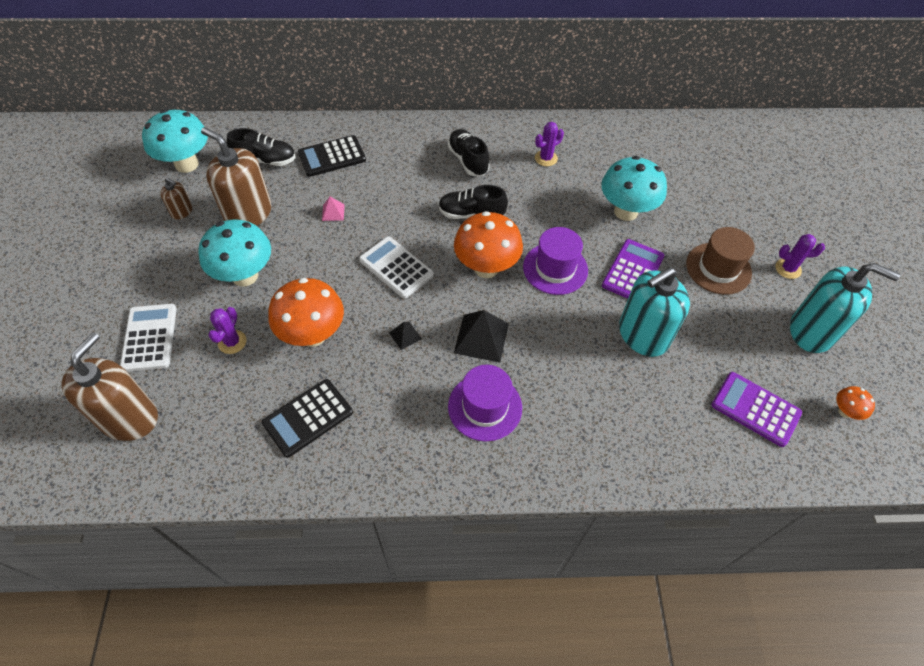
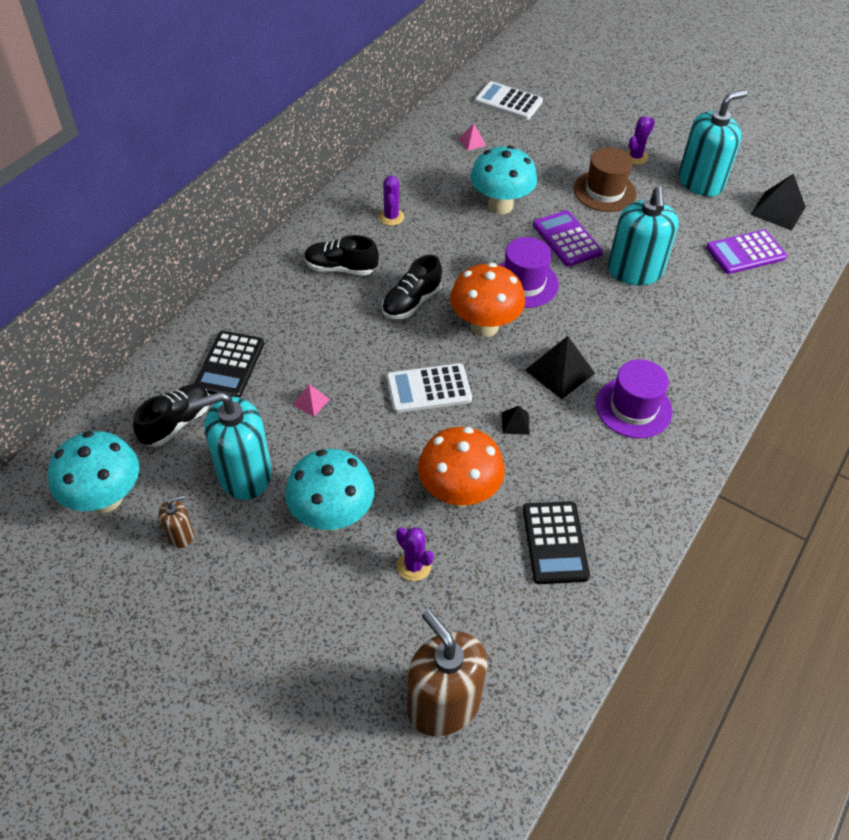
camera: 55 degrees left, 5 degrees down
white calculator [120,304,177,372] -> white calculator moved to [475,81,543,120]
brown soap dispenser [201,127,272,226] -> turquoise soap dispenser [191,392,272,500]
orange mushroom [836,386,875,420] -> black pyramid [750,173,806,231]
none -> pink pyramid [459,124,486,151]

